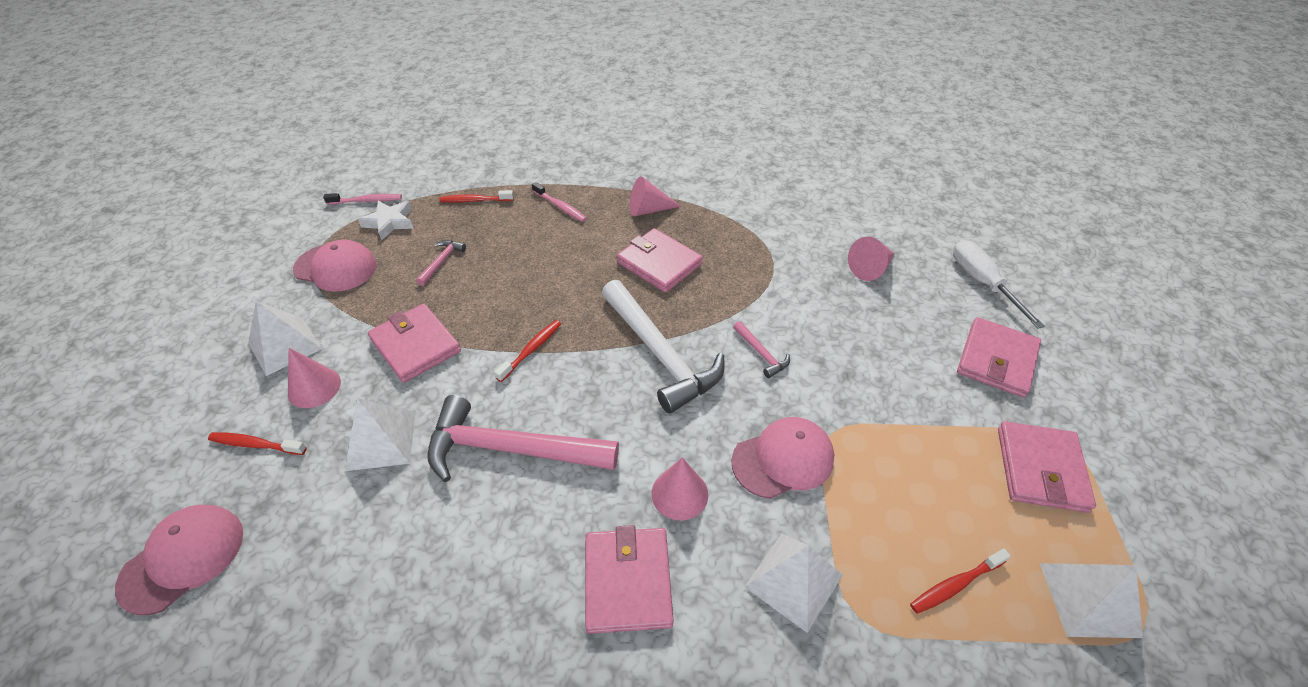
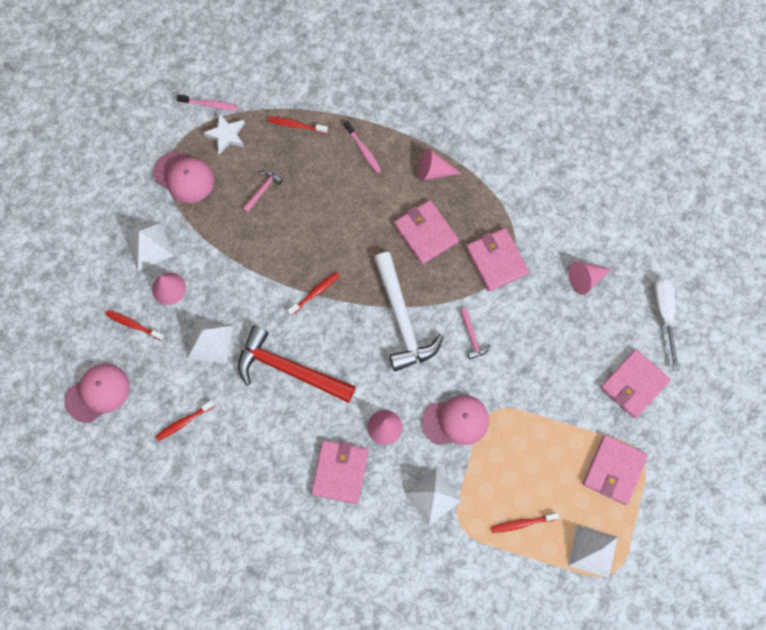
camera: 15 degrees right, 25 degrees up
pink wallet [368,303,461,383] -> pink wallet moved to [466,228,529,292]
pink hammer [427,395,619,482] -> red hammer [238,326,356,403]
none -> red toothbrush [155,400,215,441]

